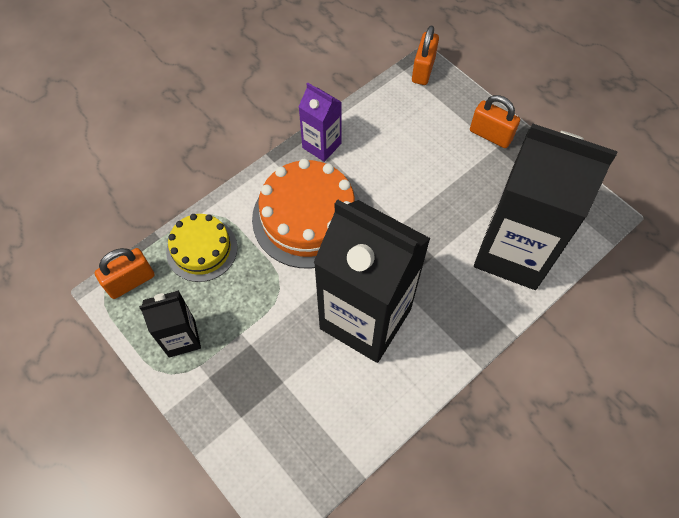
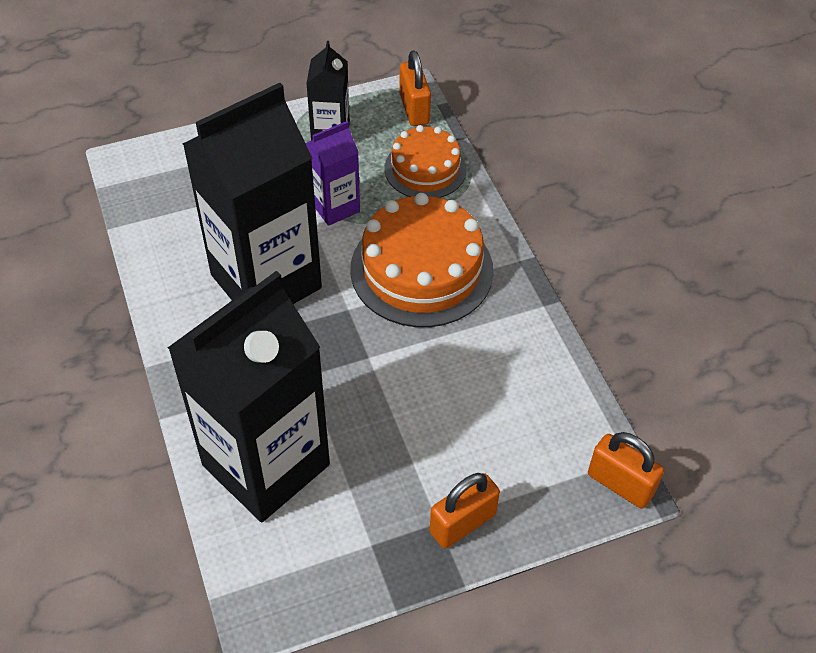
camera: 110 degrees right, 10 degrees down
yellow cake [166,214,237,282] -> orange cake [385,125,467,198]
purple carton [299,83,342,162] -> purple carton moved to [305,121,360,226]

